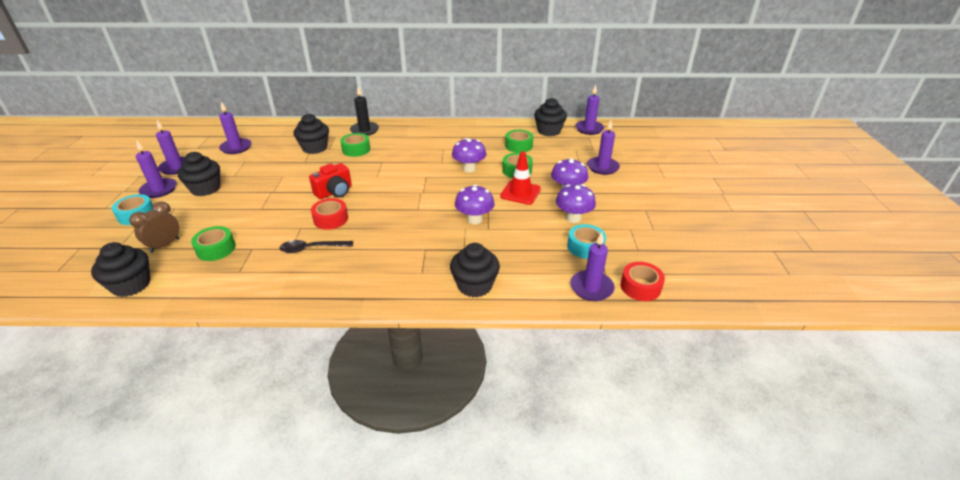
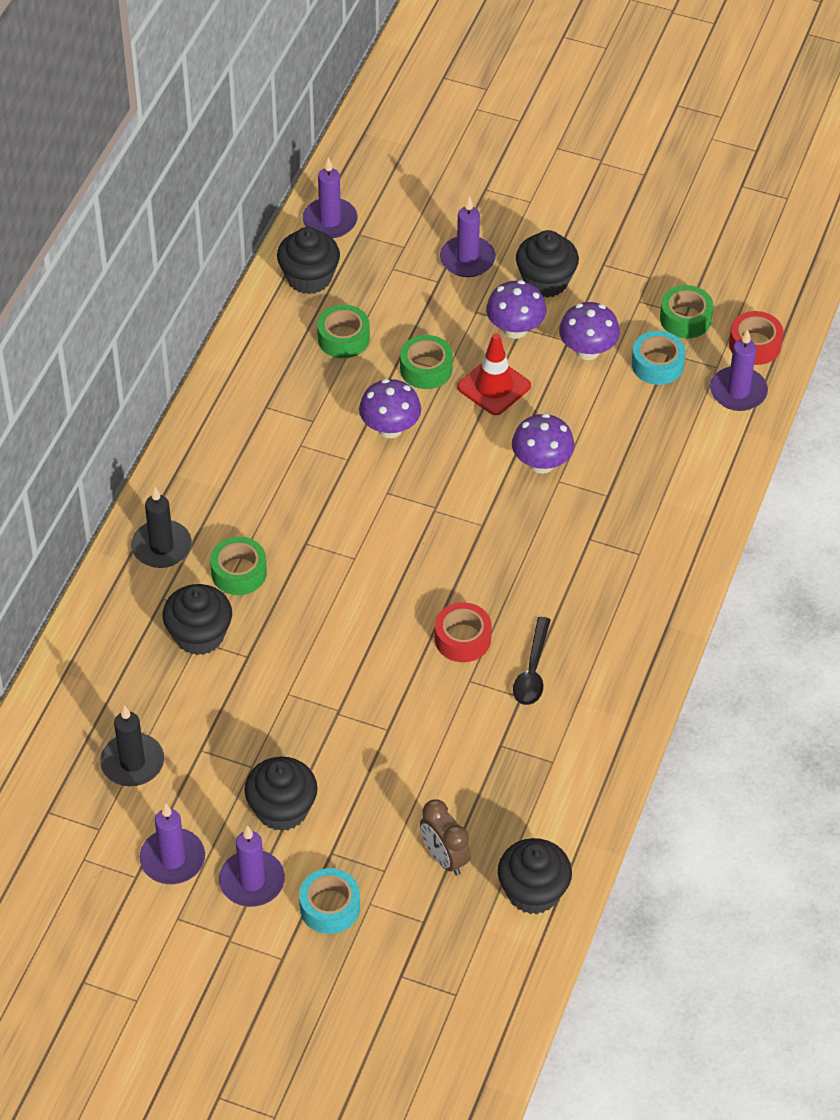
camera: 70 degrees left, 15 degrees up
green tape [191,226,236,261] -> green tape moved to [660,285,713,338]
purple candle [219,102,251,154] -> black candle [100,705,164,786]
red camera [309,163,352,199] -> none
black cupcake [450,243,500,297] -> black cupcake moved to [516,230,579,298]

